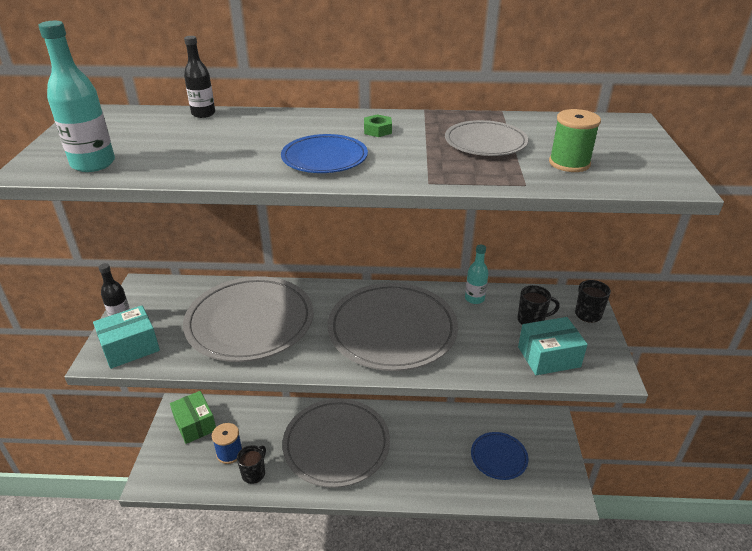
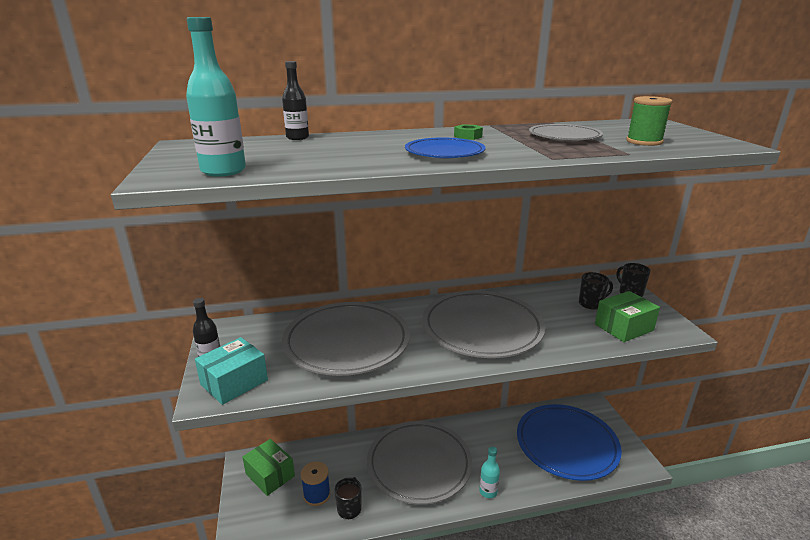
camera: 15 degrees left, 10 degrees down
turquoise bottle [465,245,488,304] -> turquoise bottle moved to [479,447,500,498]
blue plate [471,432,529,480] -> blue plate [517,404,622,481], size x1.92
turquoise box [518,317,588,375] -> green box [595,291,660,342]

